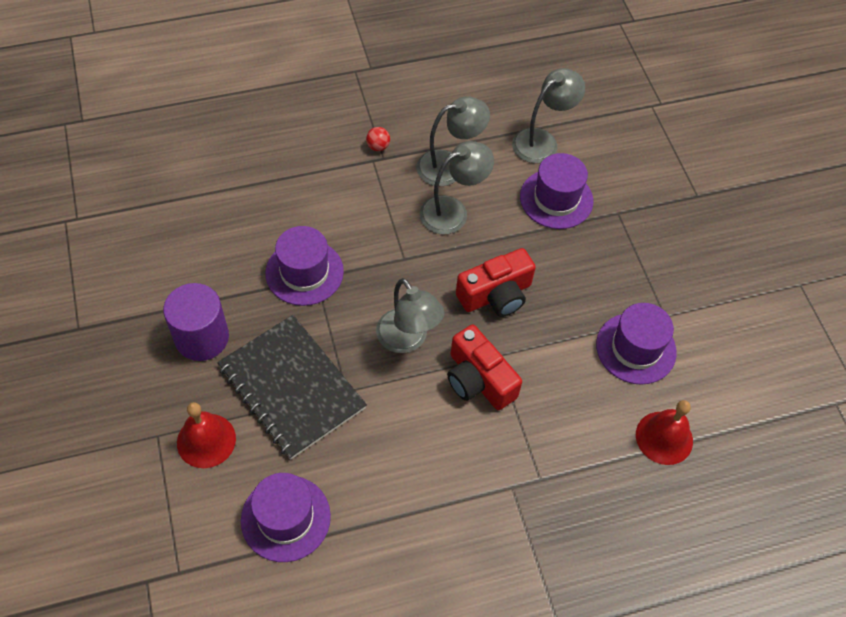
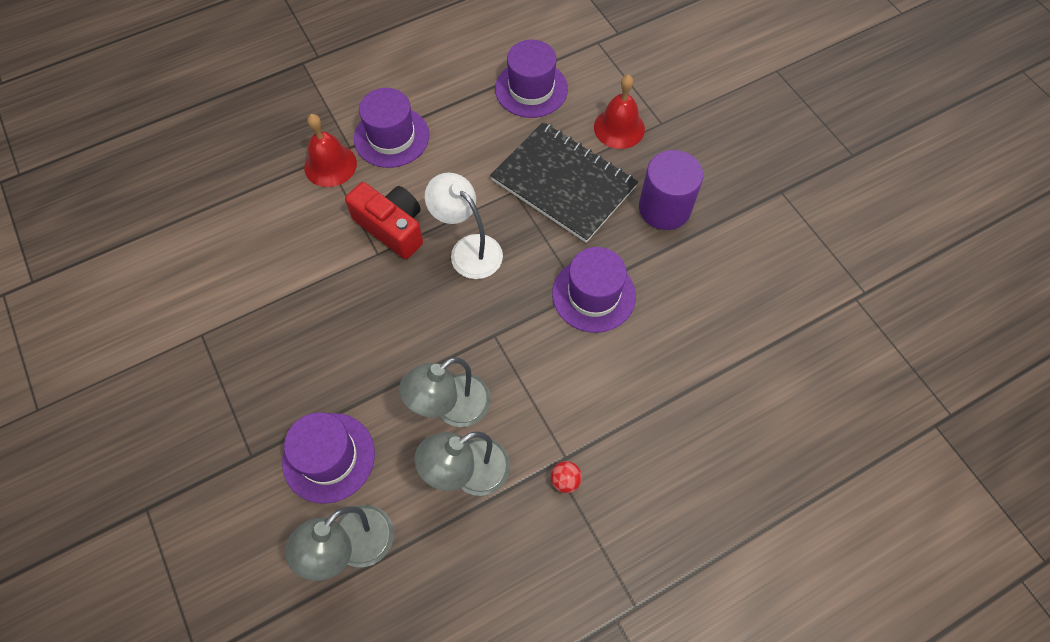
camera: 170 degrees right, 5 degrees up
grey lamp [376,278,444,353] -> white lamp [425,173,503,279]
red camera [456,248,536,317] -> none
purple hat [596,303,677,385] -> purple hat moved to [354,88,429,168]
red bell [636,400,693,465] -> red bell moved to [304,114,357,187]

